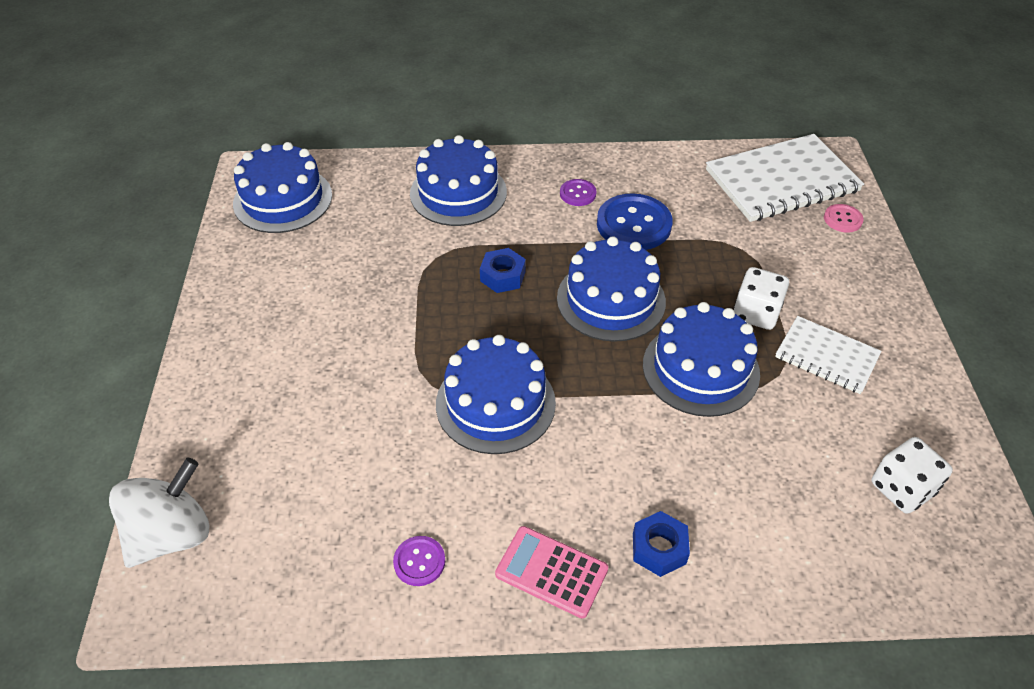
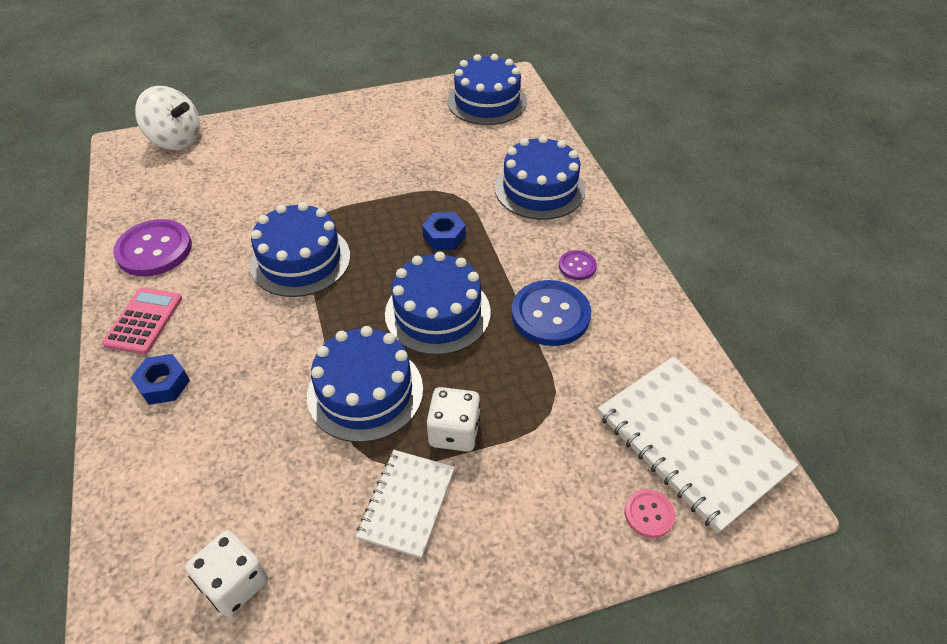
camera: 75 degrees right, 0 degrees up
purple button [393,536,445,586] -> purple button [113,219,192,276], size x1.98

